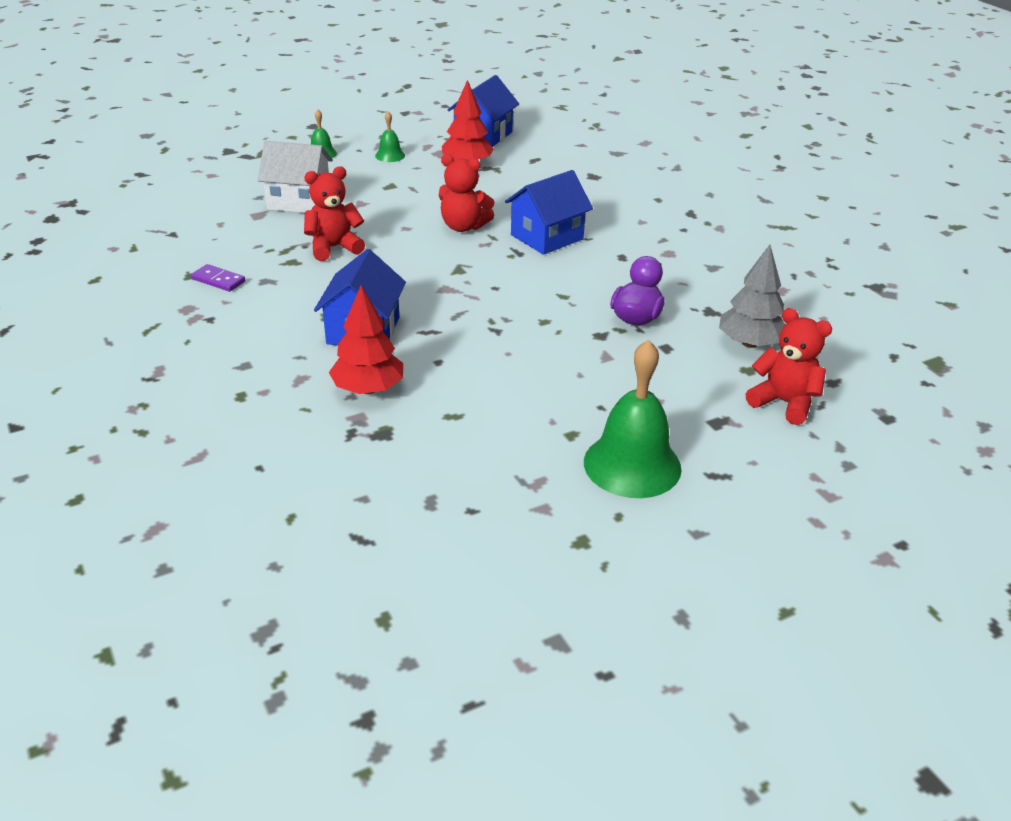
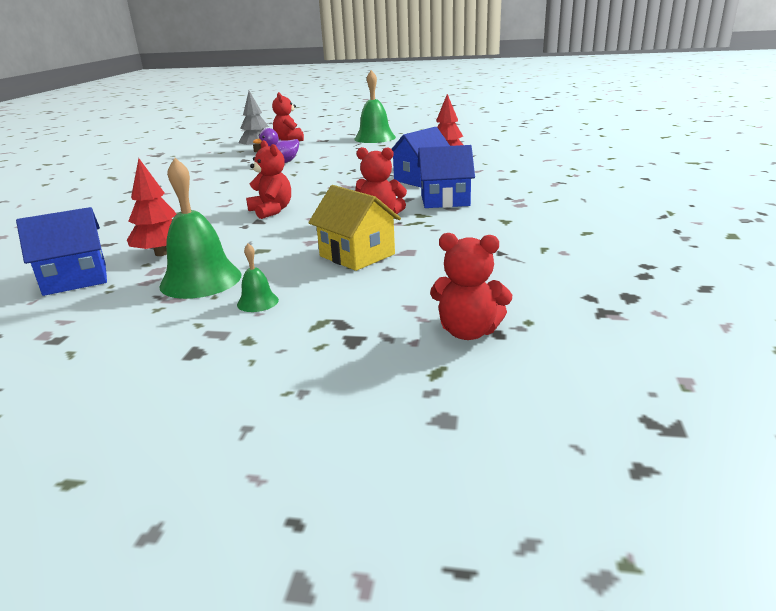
camera: 140 degrees left, 10 degrees down
purple domino [191,264,245,292] -> none
white house [258,141,333,213] -> yellow house [308,185,401,271]
green bell [375,112,405,162] -> green bell [159,158,241,299], size x2.11
blue house [505,170,593,255] -> blue house moved to [417,145,475,208]
none -> red teddy bear [430,233,512,340]

